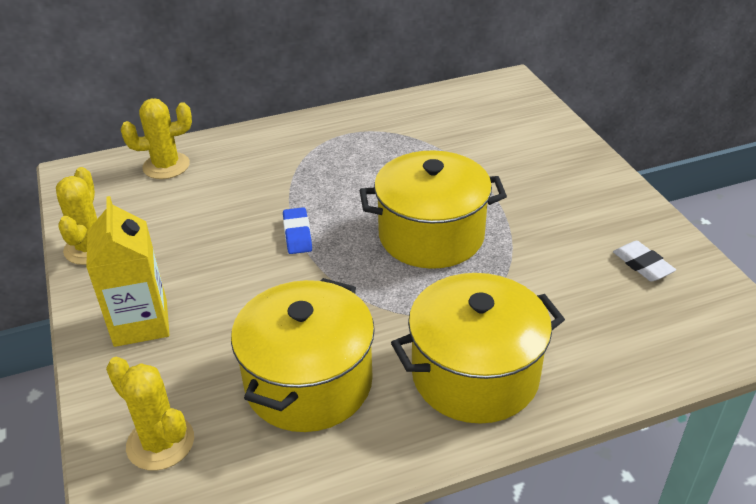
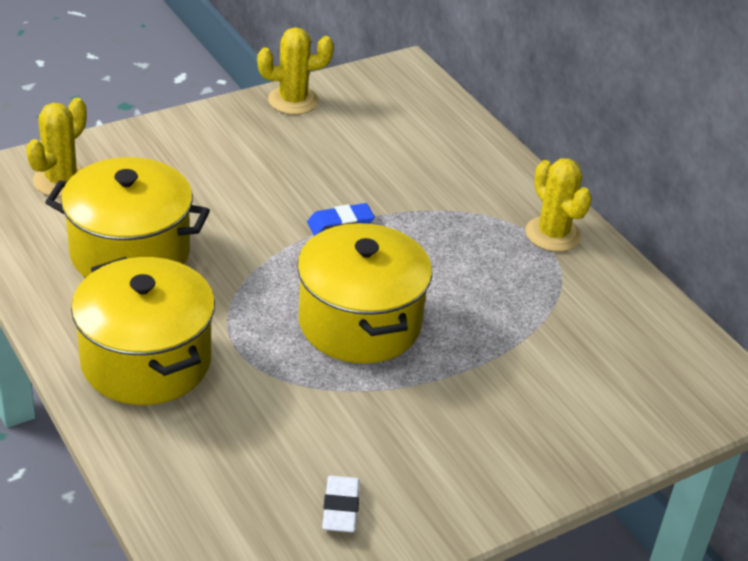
camera: 75 degrees right, 0 degrees up
yellow carton [86,196,169,347] -> none
yellow cactus [121,98,192,179] -> yellow cactus moved to [525,158,592,252]
white eraser [613,241,676,281] -> white eraser turned 45 degrees counterclockwise [322,475,360,532]

